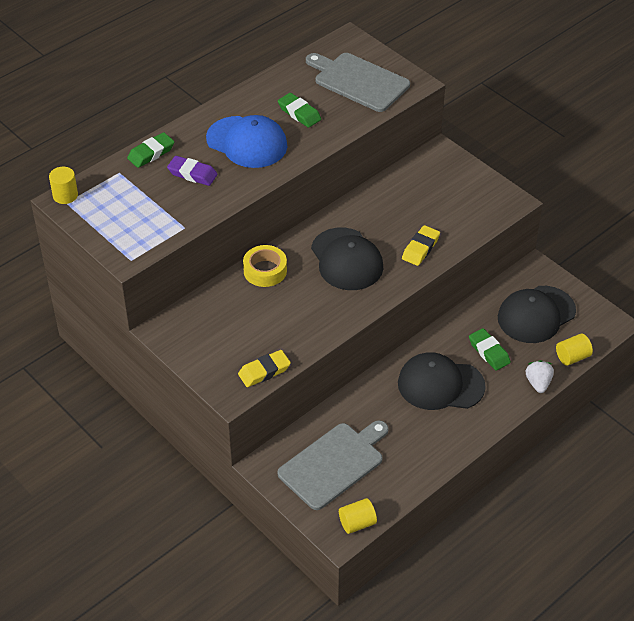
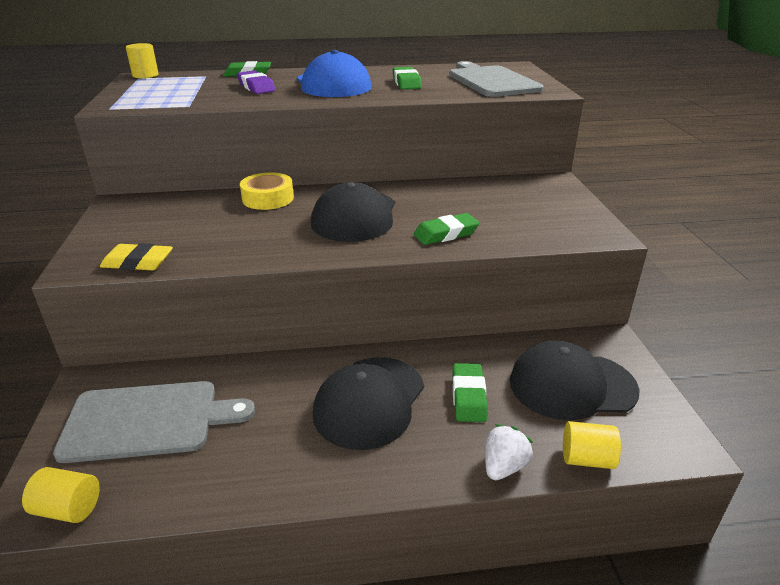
camera: 35 degrees right, 15 degrees down
black cap [398,352,486,410] -> black cap turned 105 degrees counterclockwise [313,357,424,450]
yellow eraser [402,225,440,266] -> green eraser [413,213,479,245]

